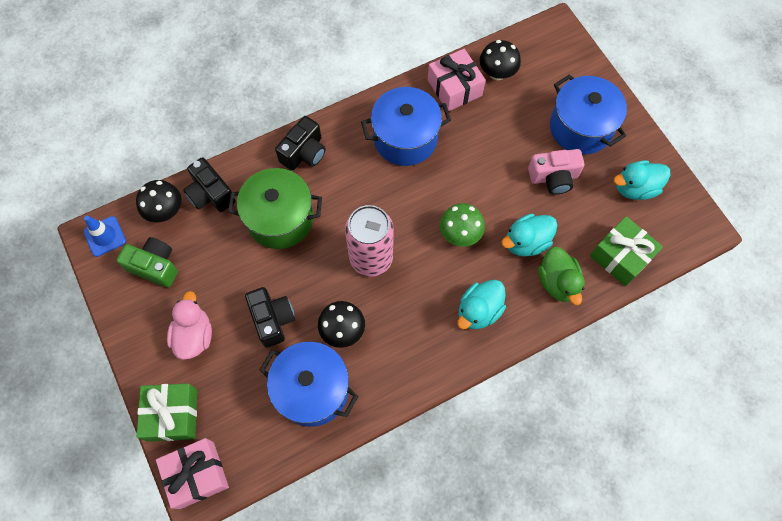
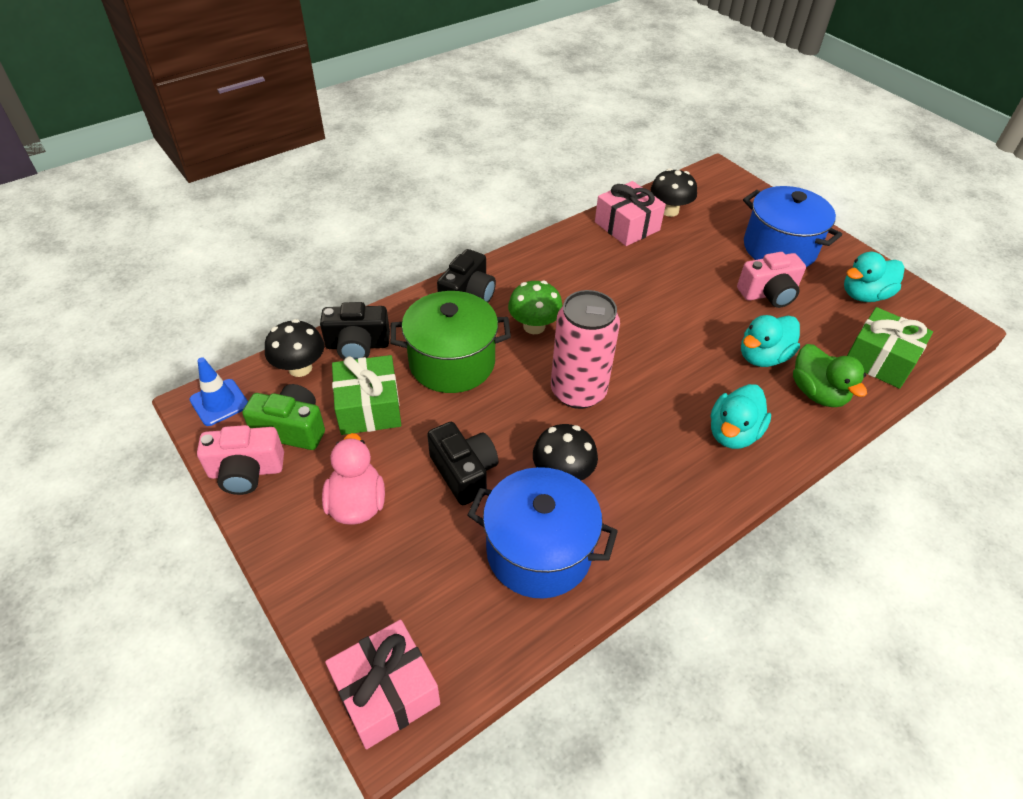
camera: 10 degrees left, 20 degrees down
green gift [137,383,198,442] -> green gift moved to [332,355,401,435]
black camera [183,157,236,212] -> black camera turned 45 degrees counterclockwise [320,302,390,359]
blue pot [361,87,451,166] -> none
green mushroom [440,203,485,247] -> green mushroom moved to [508,281,563,334]
none -> pink camera [197,425,284,495]

